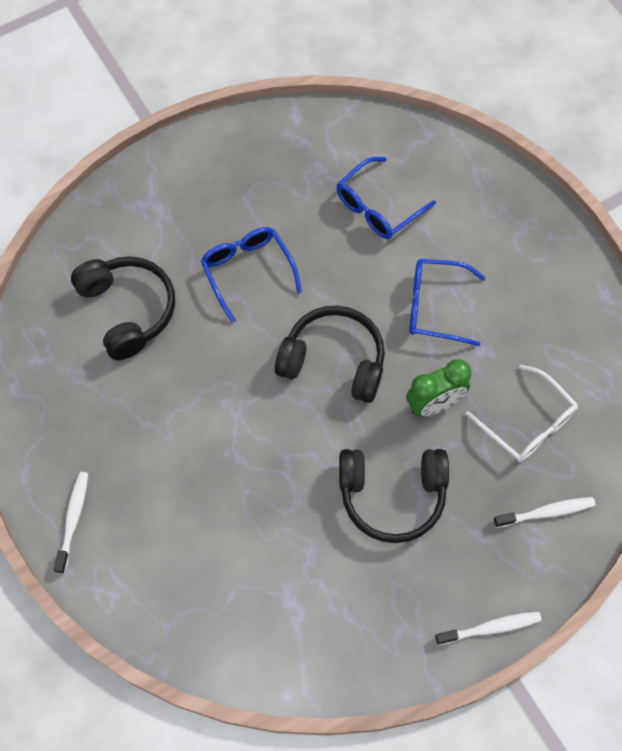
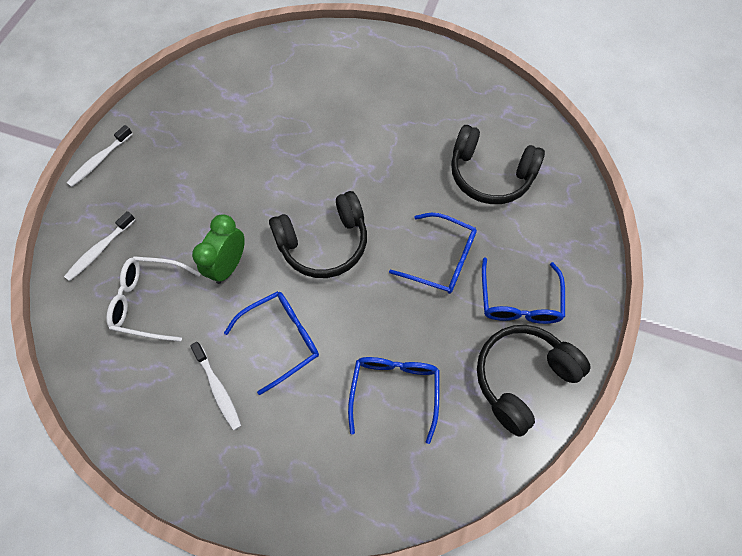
camera: 140 degrees right, 0 degrees up
white toothbrush [53,472,88,574] -> white toothbrush moved to [190,342,241,431]
black headphones [339,449,449,543] -> black headphones moved to [477,325,591,437]
none -> blue glasses [482,257,565,324]

